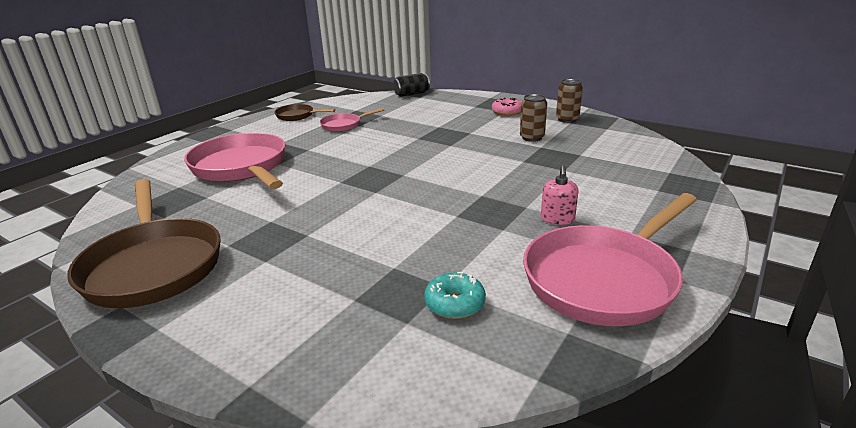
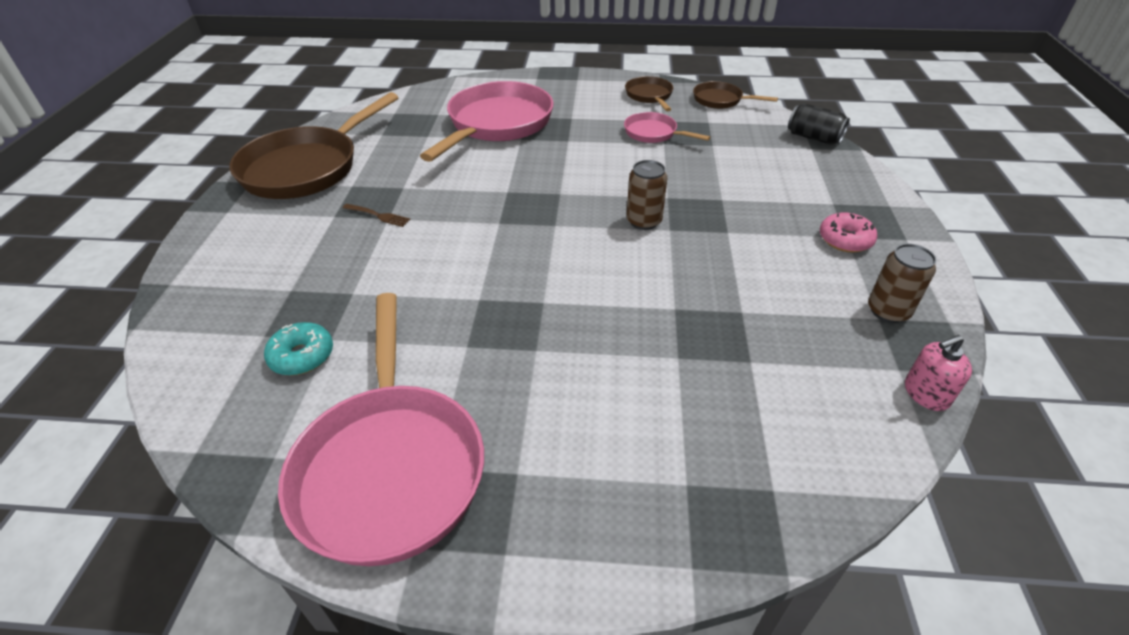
camera: 60 degrees right, 15 degrees up
brown can [520,94,547,142] -> brown can moved to [626,160,668,230]
pink pan [523,193,697,326] -> pink pan turned 120 degrees counterclockwise [278,293,484,566]
pink soap dispenser [541,166,578,225] -> pink soap dispenser moved to [905,335,972,411]
none -> brown fork [343,204,410,227]
none -> brown pan [693,81,778,109]

